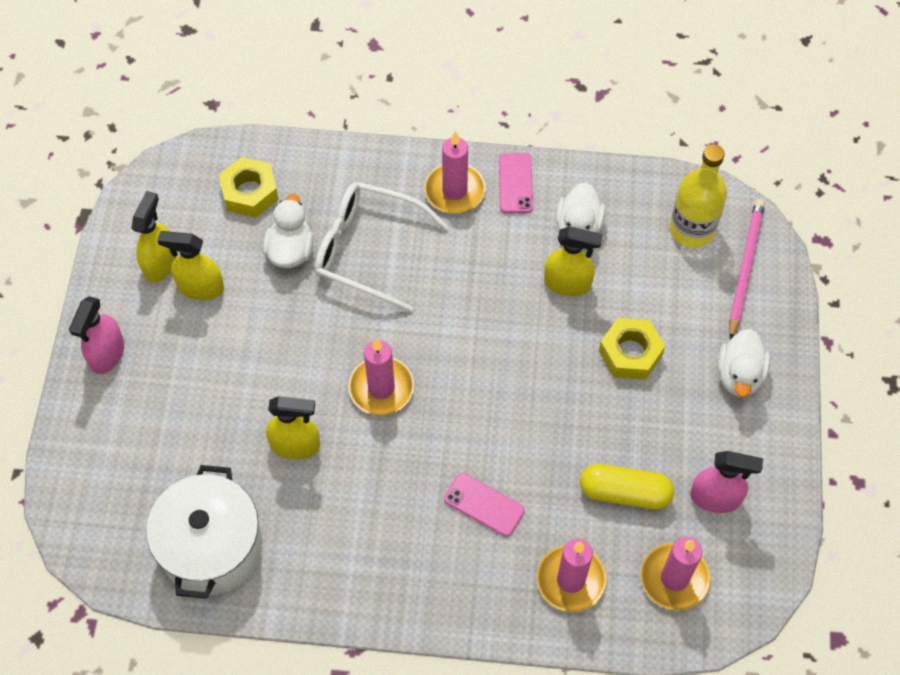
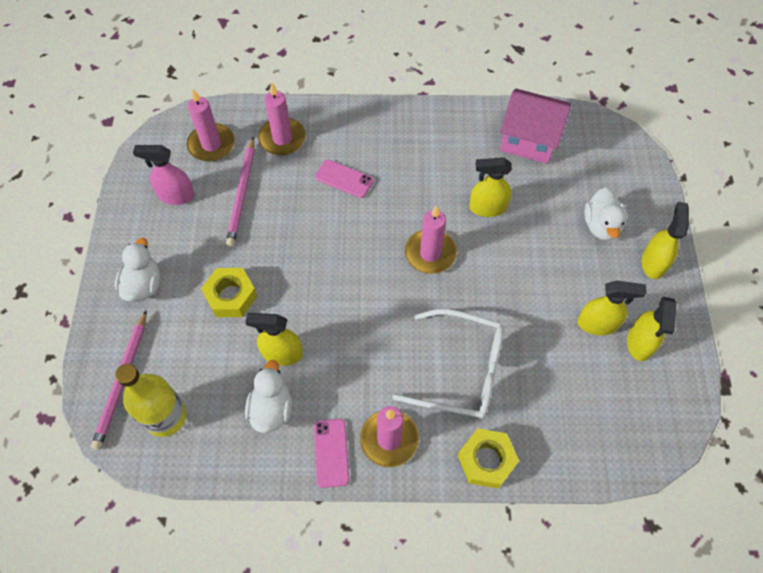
camera: 175 degrees right, 0 degrees up
pink spray bottle [69,296,124,374] -> yellow spray bottle [642,202,689,279]
white pot [146,465,262,599] -> pink house [500,89,571,164]
yellow nut [219,157,279,218] -> yellow nut moved to [458,428,519,489]
white duck [263,194,314,268] -> white duck moved to [584,187,627,241]
yellow capsule [580,464,674,510] -> pink pencil [226,137,255,247]

